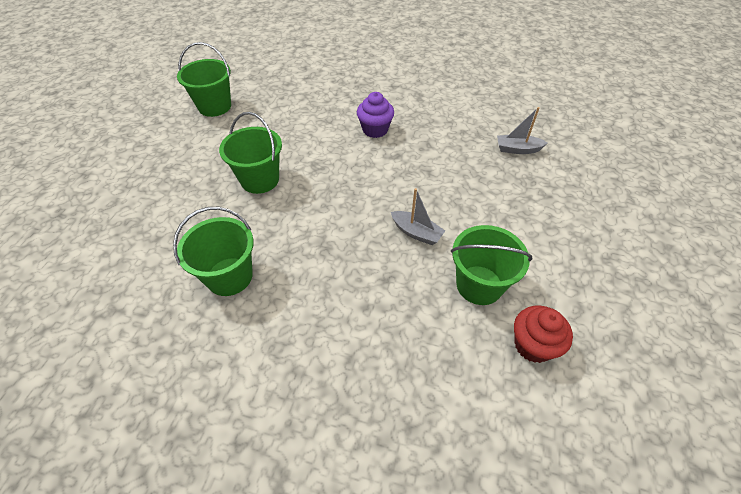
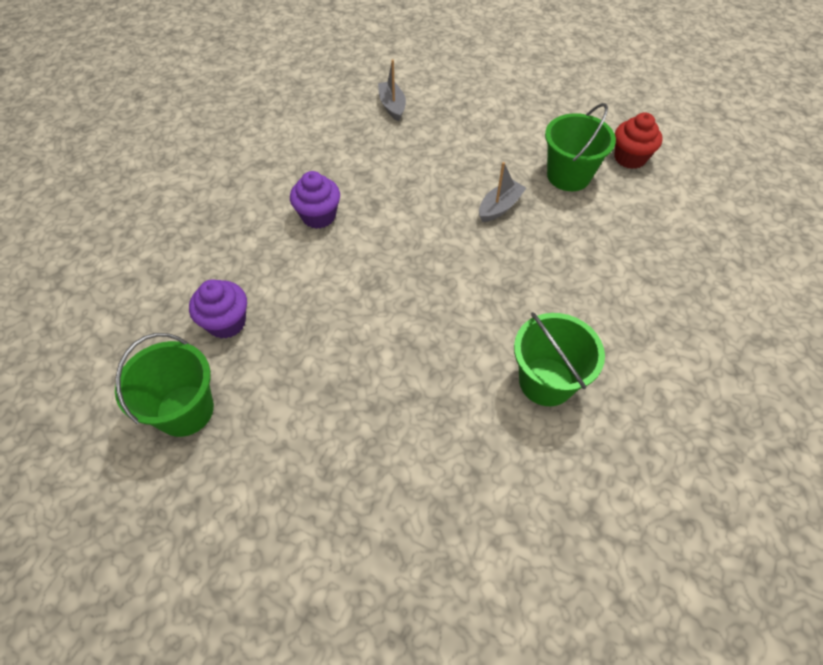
camera: 80 degrees left, 5 degrees up
green bucket [219,112,282,194] -> none
grey boat [497,107,548,154] -> grey boat turned 150 degrees clockwise [378,59,406,121]
none -> purple cupcake [189,279,247,338]

